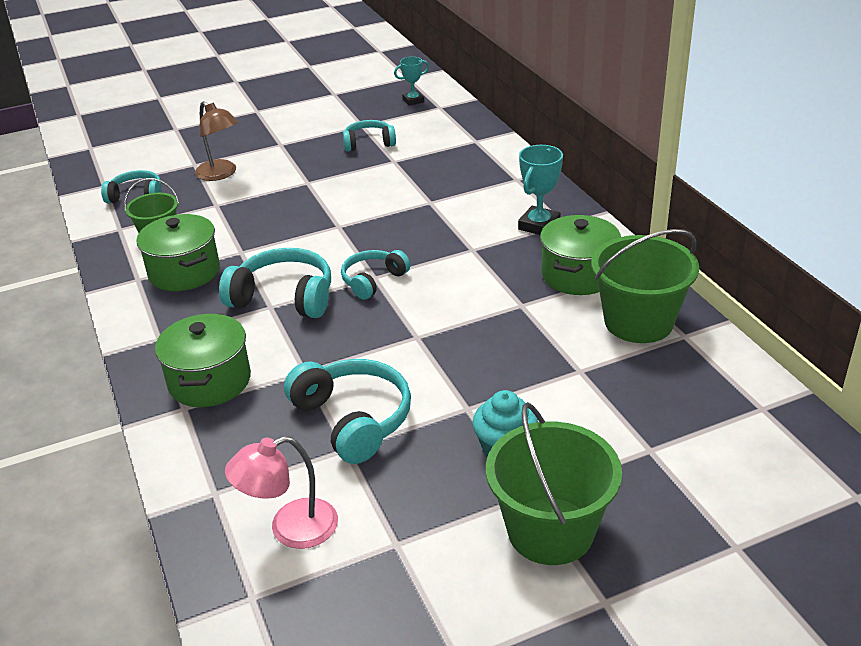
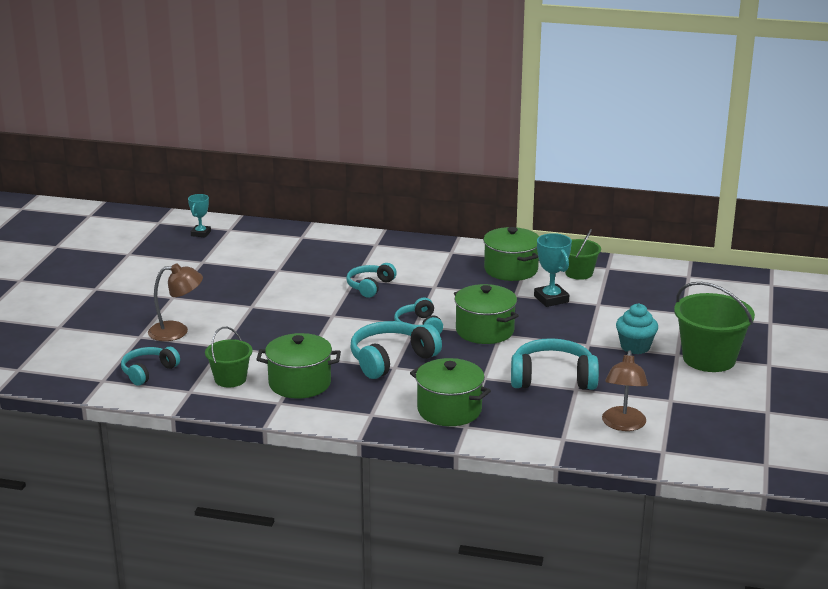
camera: 55 degrees left, 10 degrees down
pink lamp [225,436,338,549] -> brown lamp [602,350,648,431]
turquoise headphones [343,120,396,152] -> turquoise headphones moved to [346,263,397,298]
turquoise trophy [518,145,563,235] -> turquoise trophy moved to [534,233,572,307]
green bucket [591,229,699,343] -> green bucket [565,229,601,280], size x0.59
none -> green pot [454,284,519,344]

